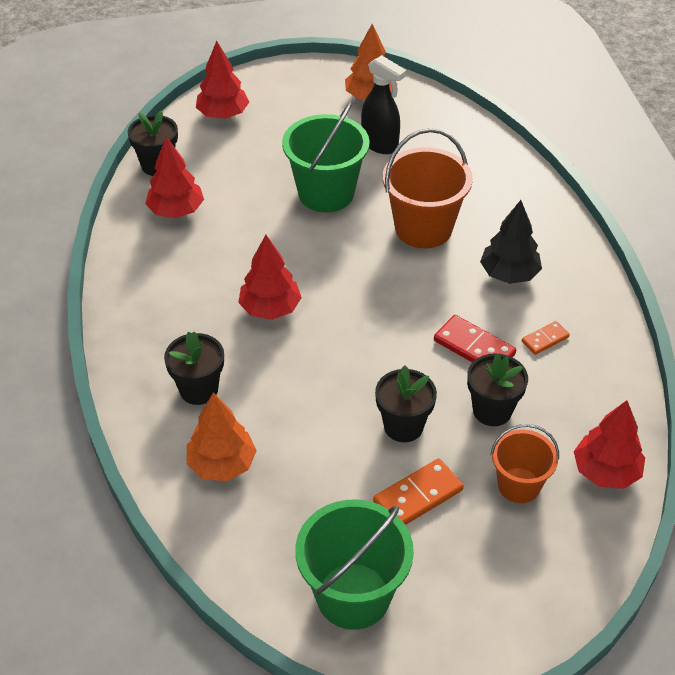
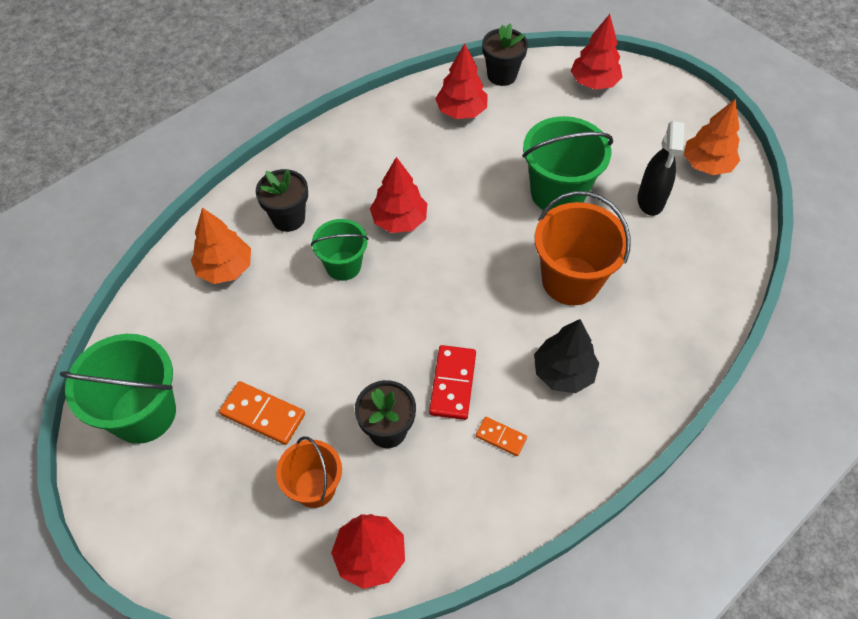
camera: 60 degrees right, 10 degrees up
black flower pot [375,365,437,442] -> none
none -> green bucket [311,219,369,281]

